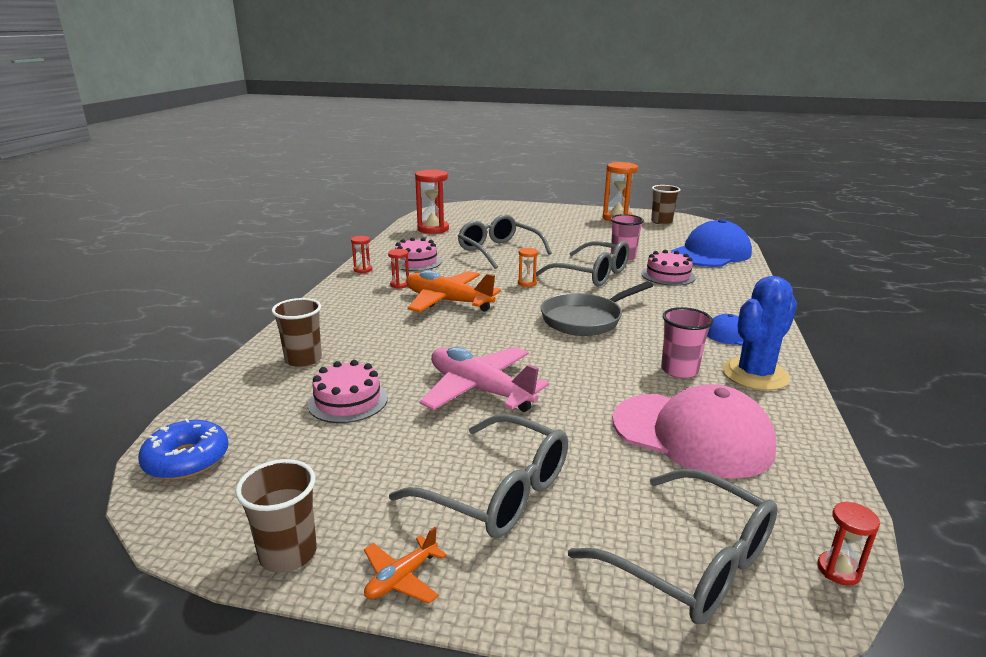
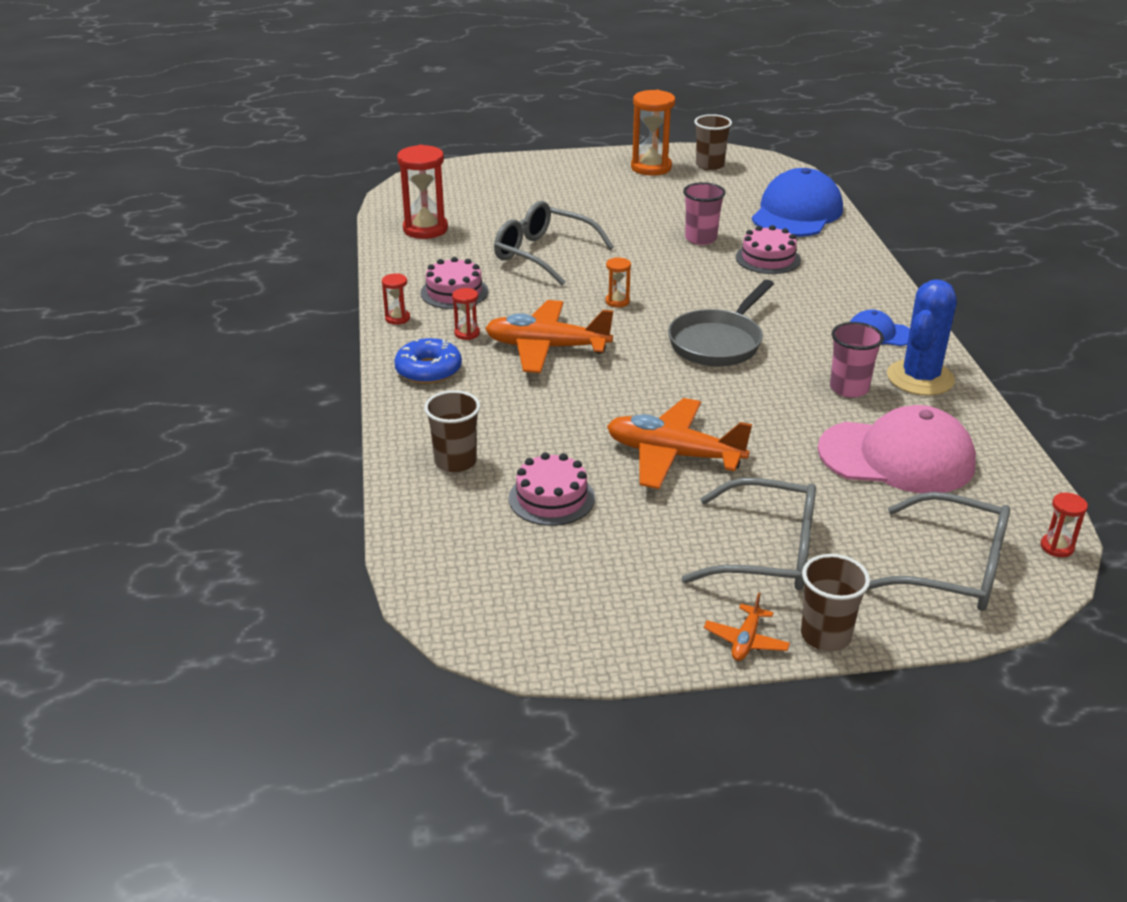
camera: 20 degrees left, 10 degrees up
blue donut [138,418,229,480] -> blue donut moved to [394,338,462,384]
brown cup [235,459,317,573] -> brown cup moved to [801,554,870,651]
pink plane [419,347,549,412] -> orange plane [607,398,752,489]
grey glasses [536,241,629,287] -> none

